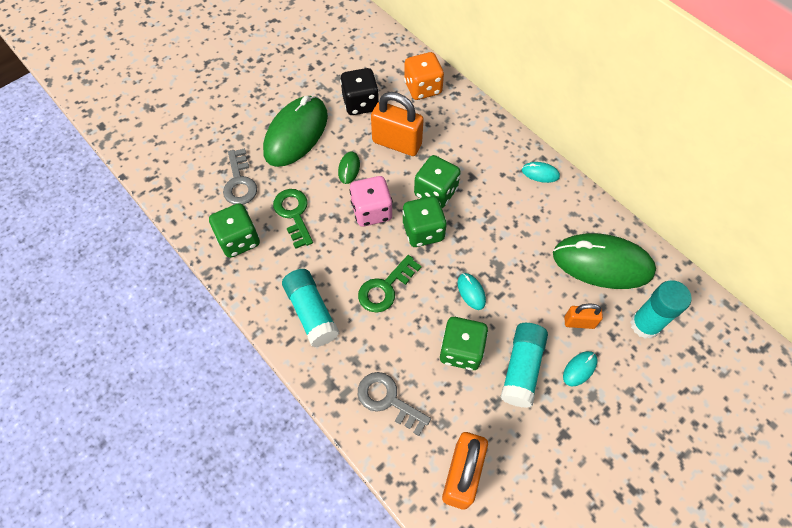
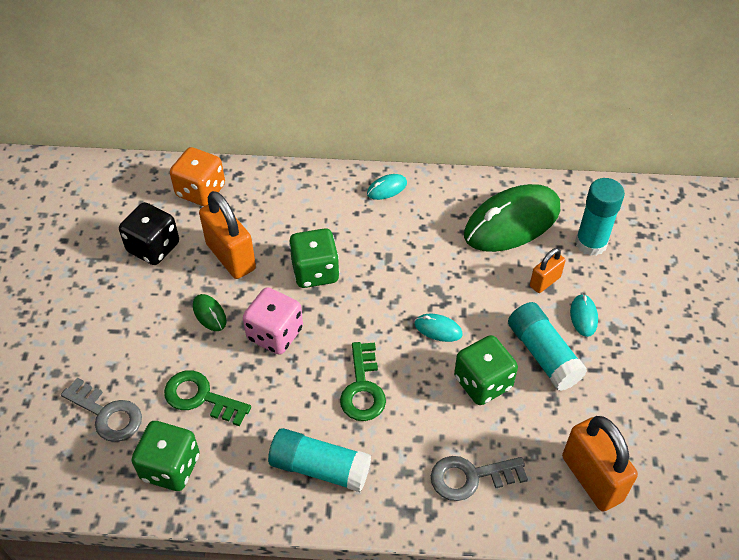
camera: 45 degrees left, 10 degrees down
green mouse [263,96,328,167] -> none
orange padlock [371,92,424,156] -> orange padlock turned 75 degrees clockwise [199,191,256,279]
green dice [403,196,447,247] -> none

